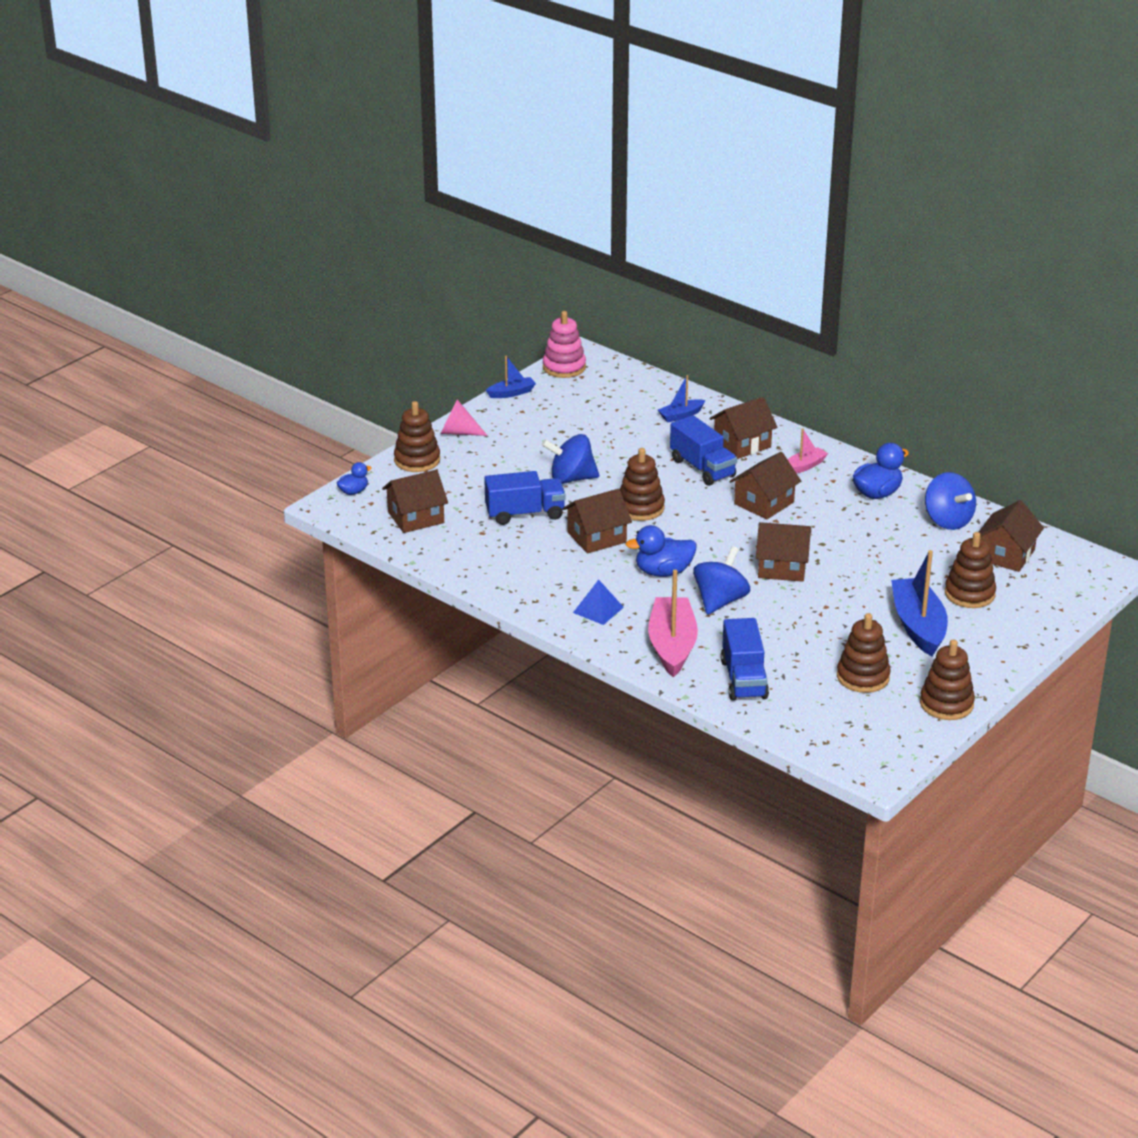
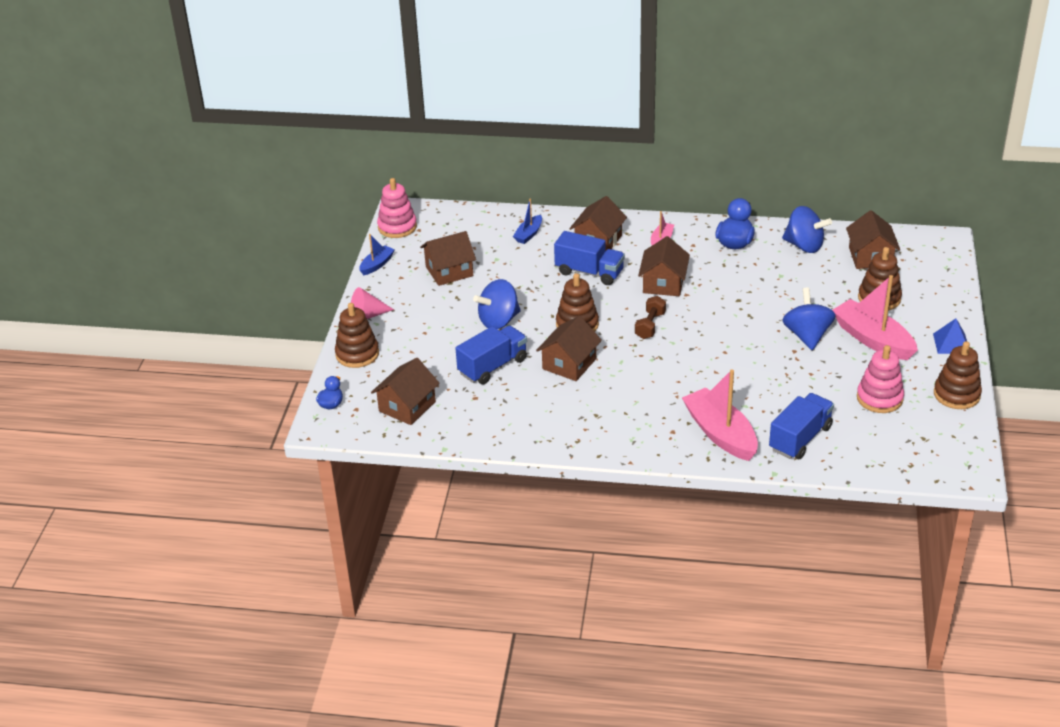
camera: 30 degrees left, 5 degrees up
blue pyramid [573,580,624,625] -> blue pyramid moved to [933,319,967,354]
blue duck [626,525,697,577] -> none
blue spinning top [693,546,750,615] -> blue spinning top moved to [782,288,836,350]
blue truck [721,618,769,701] -> blue truck turned 105 degrees counterclockwise [769,393,834,459]
brown house [756,522,811,582] -> brown house moved to [420,231,476,286]
brown stacking toy [837,613,891,693] -> pink stacking toy [857,345,904,413]
blue boat [891,550,948,656] -> pink boat [833,275,918,360]
none -> brown dumbbell [635,296,666,339]

